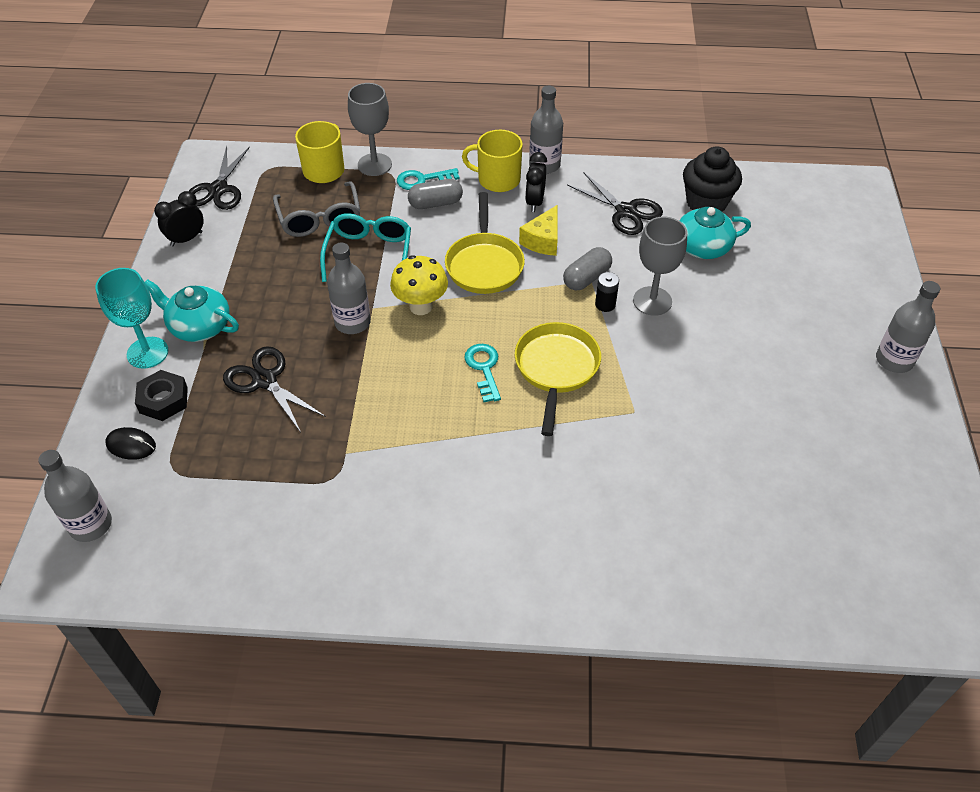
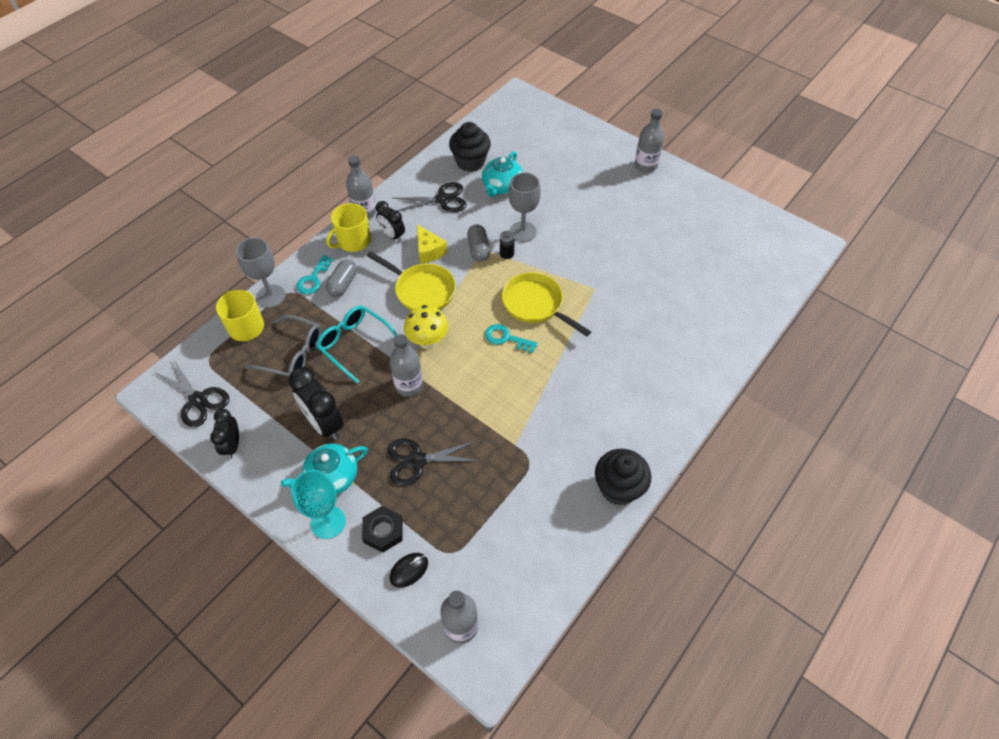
camera: 55 degrees left, 5 degrees up
none -> black clock [289,367,344,440]
none -> black cupcake [595,449,651,505]

